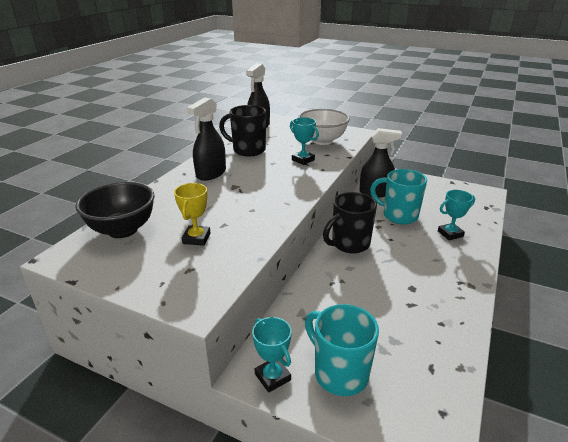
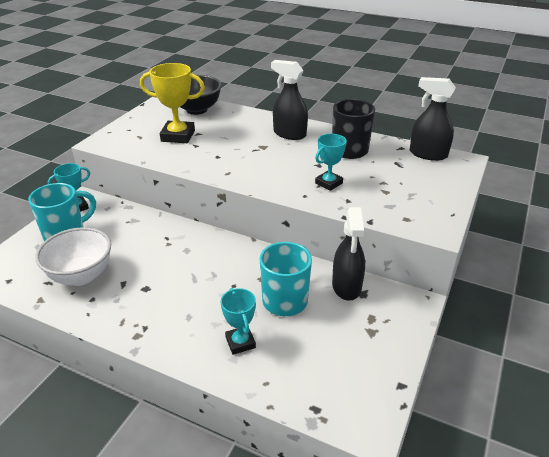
camera: 90 degrees right, 5 degrees up
yellow trophy [174,183,210,246] -> yellow trophy [140,63,205,143], size x1.61
white bowl [298,109,350,145] -> white bowl moved to [35,227,111,286]
black mug [323,192,377,254] -> none

